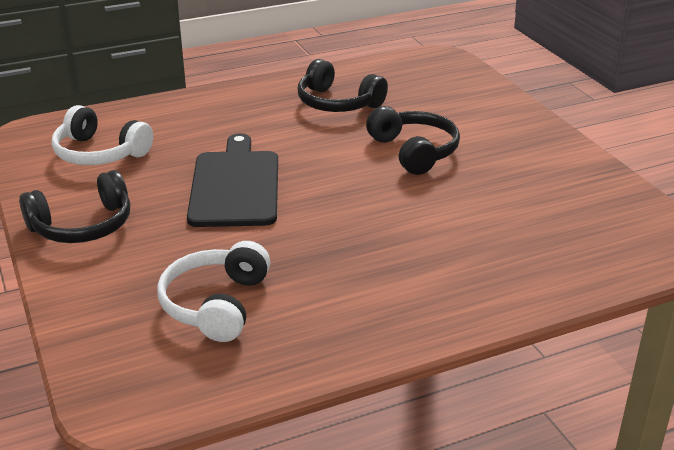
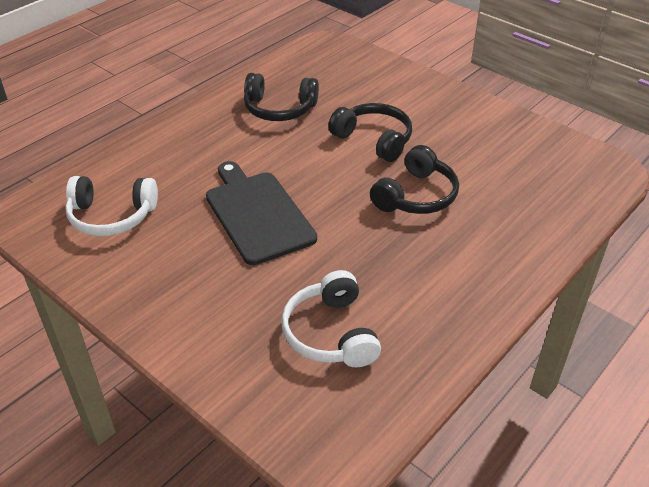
camera: 25 degrees left, 10 degrees up
black headphones [19,170,131,243] -> black headphones moved to [370,145,459,214]

